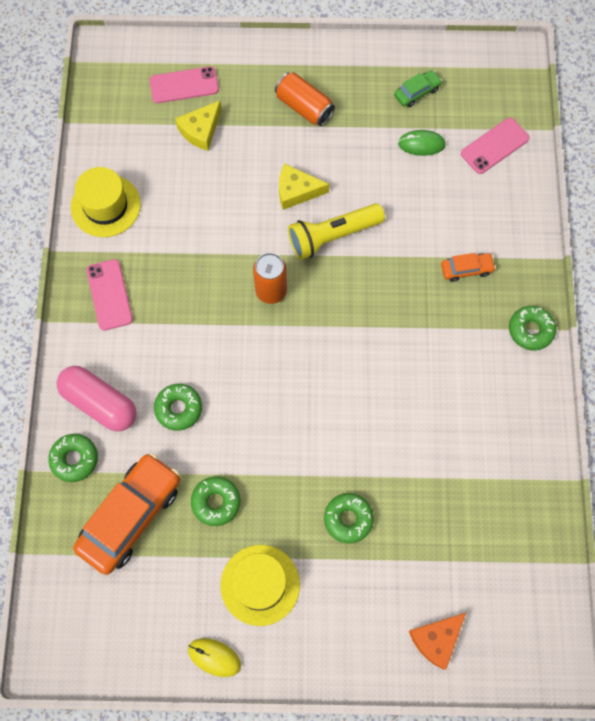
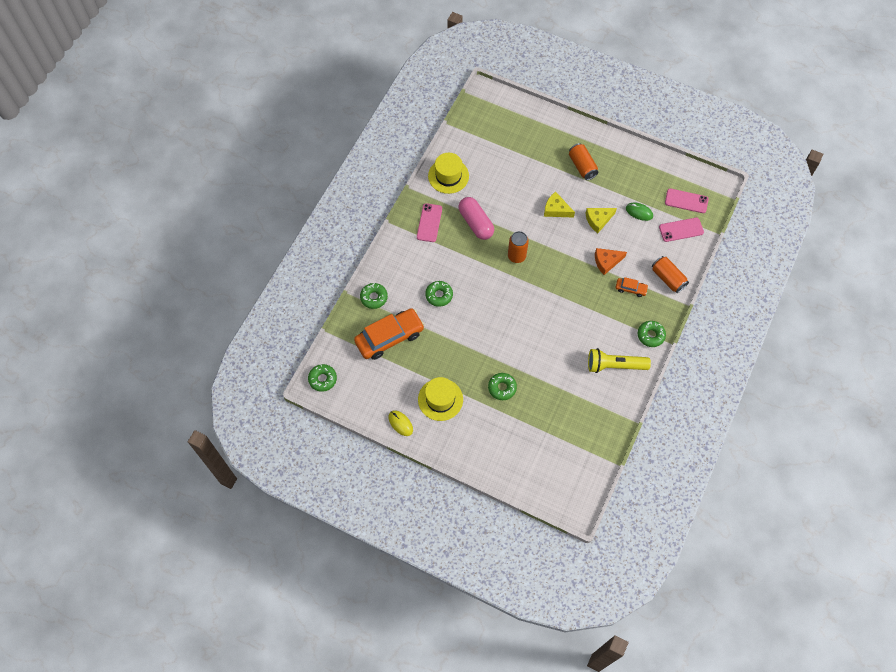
camera: 25 degrees right, 5 degrees down
pink capsule [57,366,137,432] -> pink capsule moved to [458,197,494,240]
pink phone [150,66,219,103] -> pink phone moved to [665,188,709,213]
yellow cheese [175,101,221,151] -> yellow cheese moved to [585,208,617,233]
green donut [191,476,240,526] -> green donut moved to [308,364,337,392]
yellow flashlight [288,203,385,260] -> yellow flashlight moved to [588,348,651,373]
green car [394,70,442,107] -> none
orange cheese [409,613,466,670] -> orange cheese moved to [595,248,627,275]
none -> orange can [652,256,689,293]

